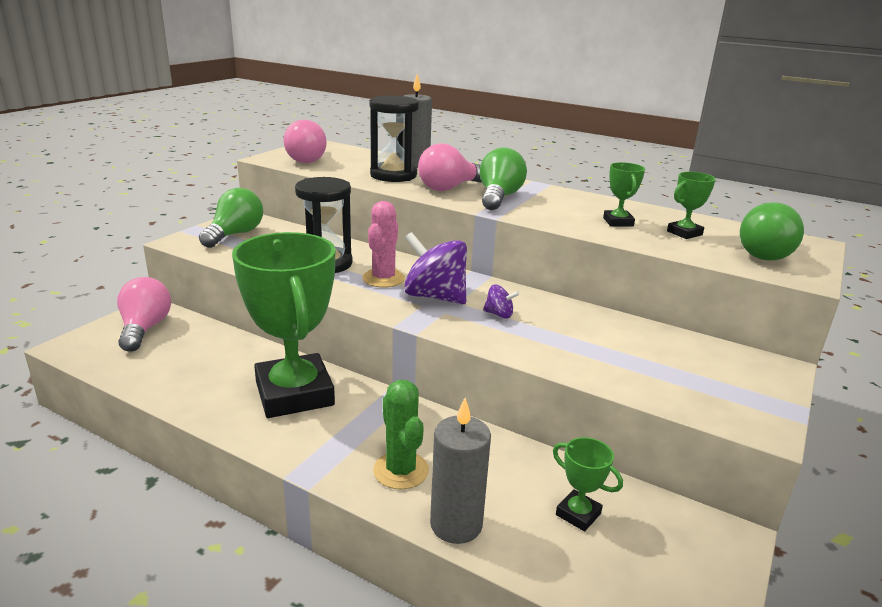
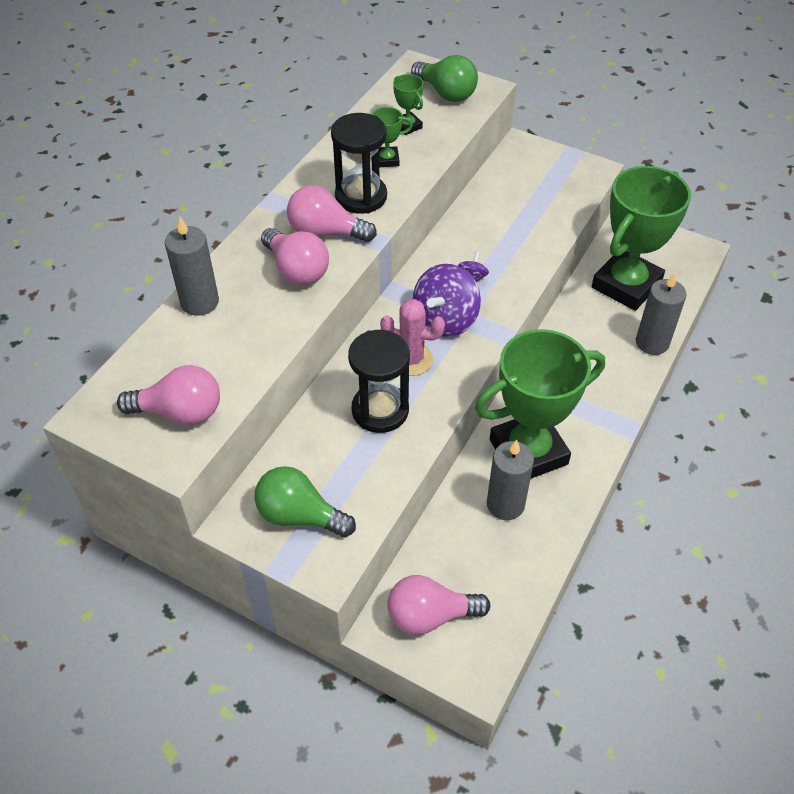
camera: 90 degrees left, 25 degrees up
black hourglass [370,96,419,182] -> black hourglass moved to [331,113,387,214]
green cactus [373,380,429,489] -> none
green light bulb [480,148,527,210] -> pink light bulb [287,185,377,242]
green trophy [553,437,623,532] -> green trophy [592,166,691,311], size x2.46
none -> grey candle [487,440,534,520]

